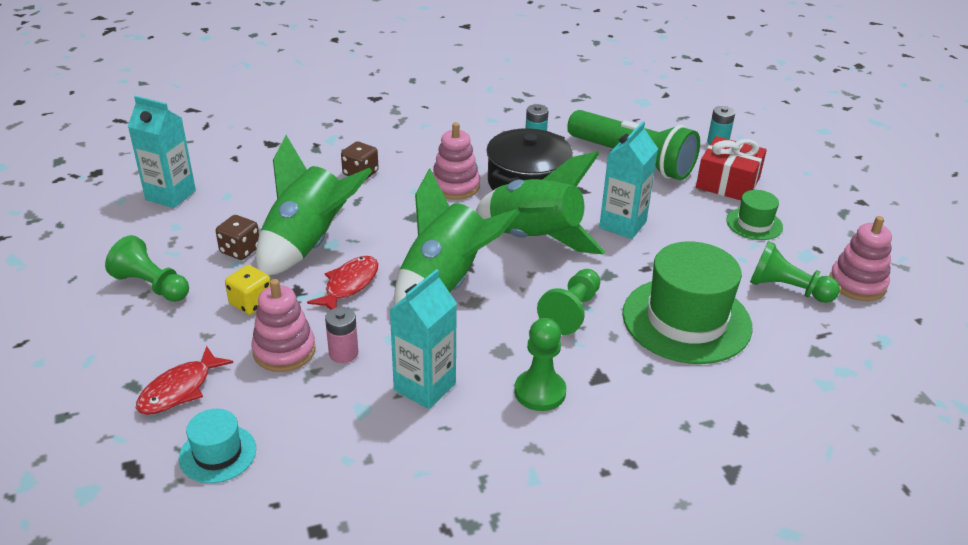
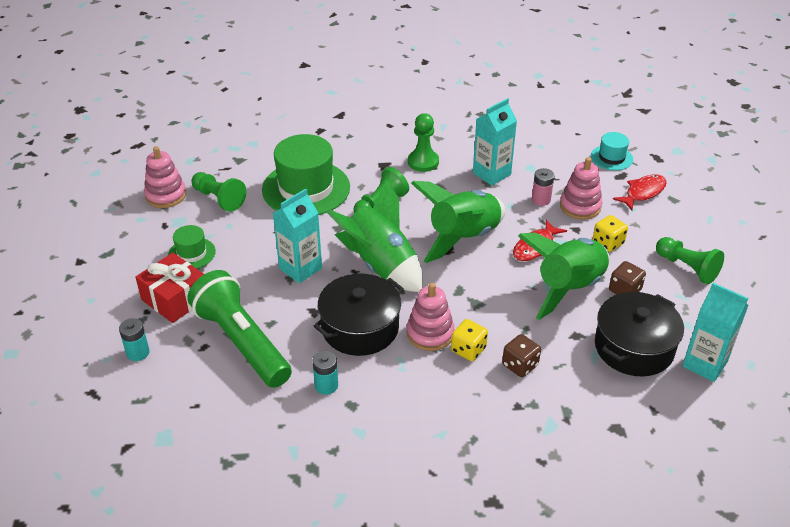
camera: 165 degrees left, 5 degrees up
none -> yellow dice [451,319,488,361]
none -> black pot [595,292,684,376]

